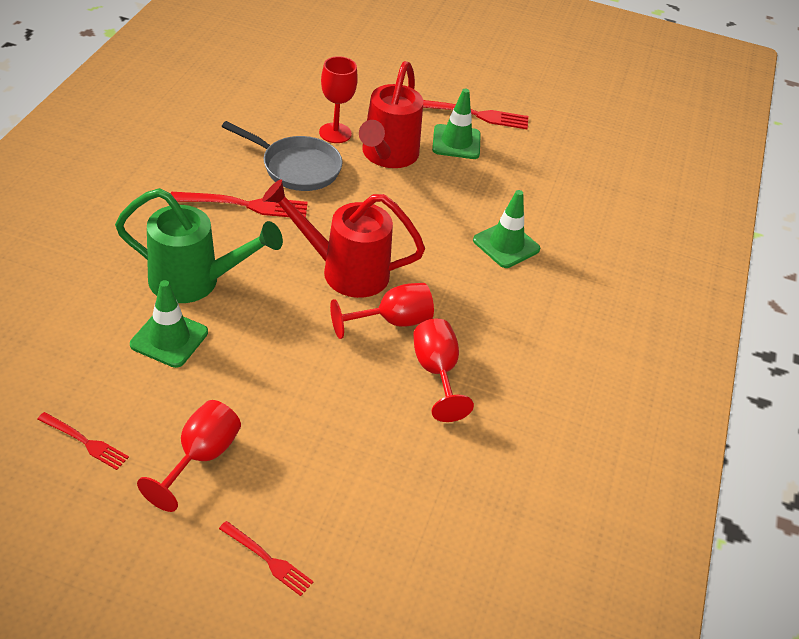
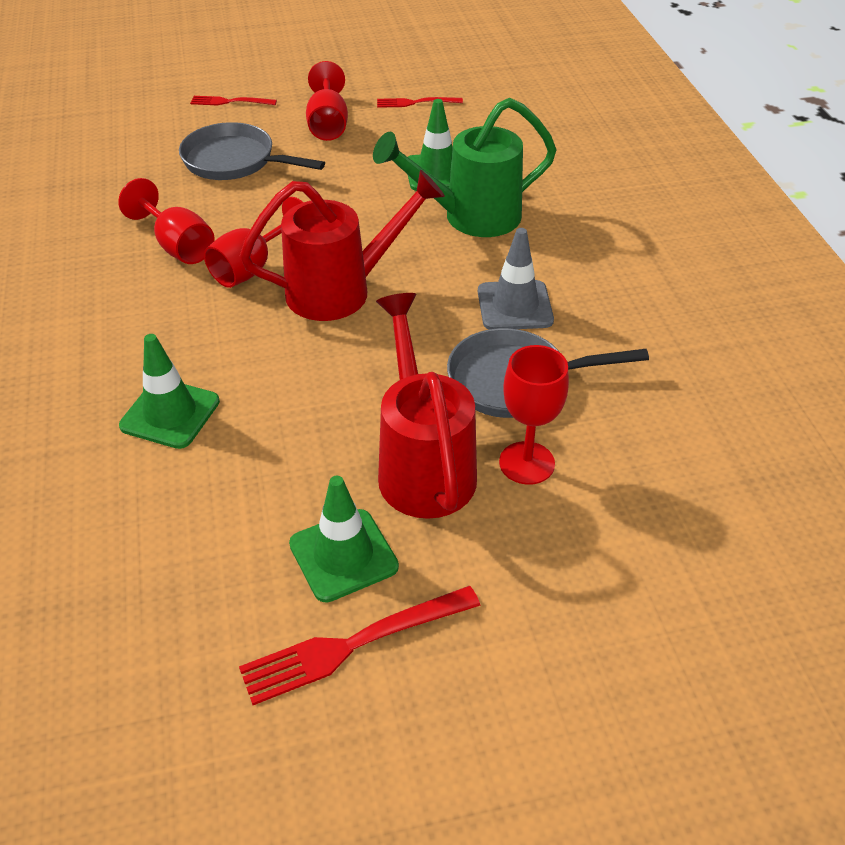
camera: 155 degrees right, 0 degrees up
red fork [171,192,308,218] -> grey traffic cone [478,228,554,329]
none -> grey pan [179,122,325,180]

